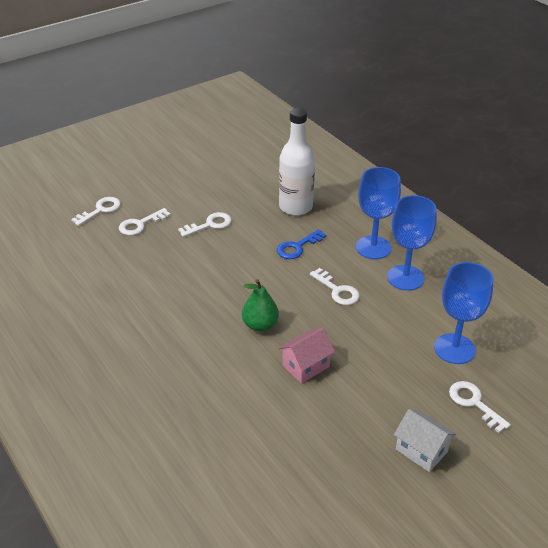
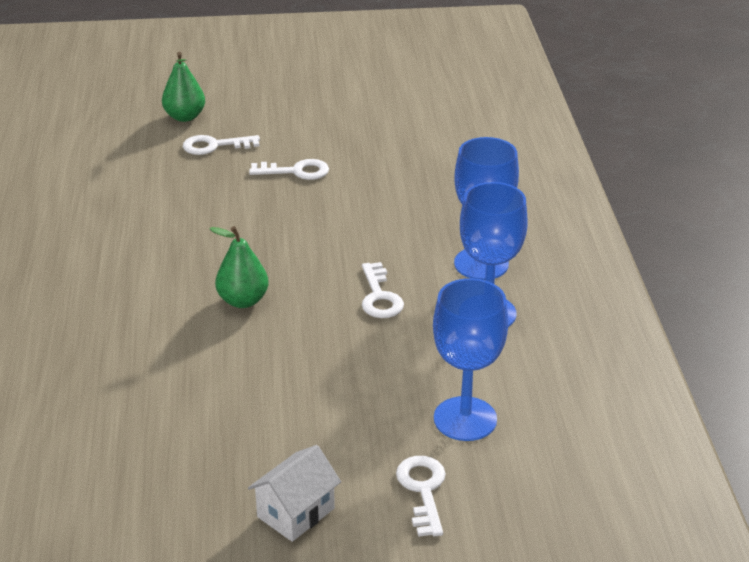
camera: 30 degrees right, 5 degrees down
white key [71,197,121,226] -> green pear [162,52,205,122]
blue key [277,229,326,259] -> none
white bottle [279,108,315,216] -> none
pink house [279,328,335,384] -> none
white house [394,409,456,472] -> white house turned 60 degrees clockwise [248,445,341,542]

